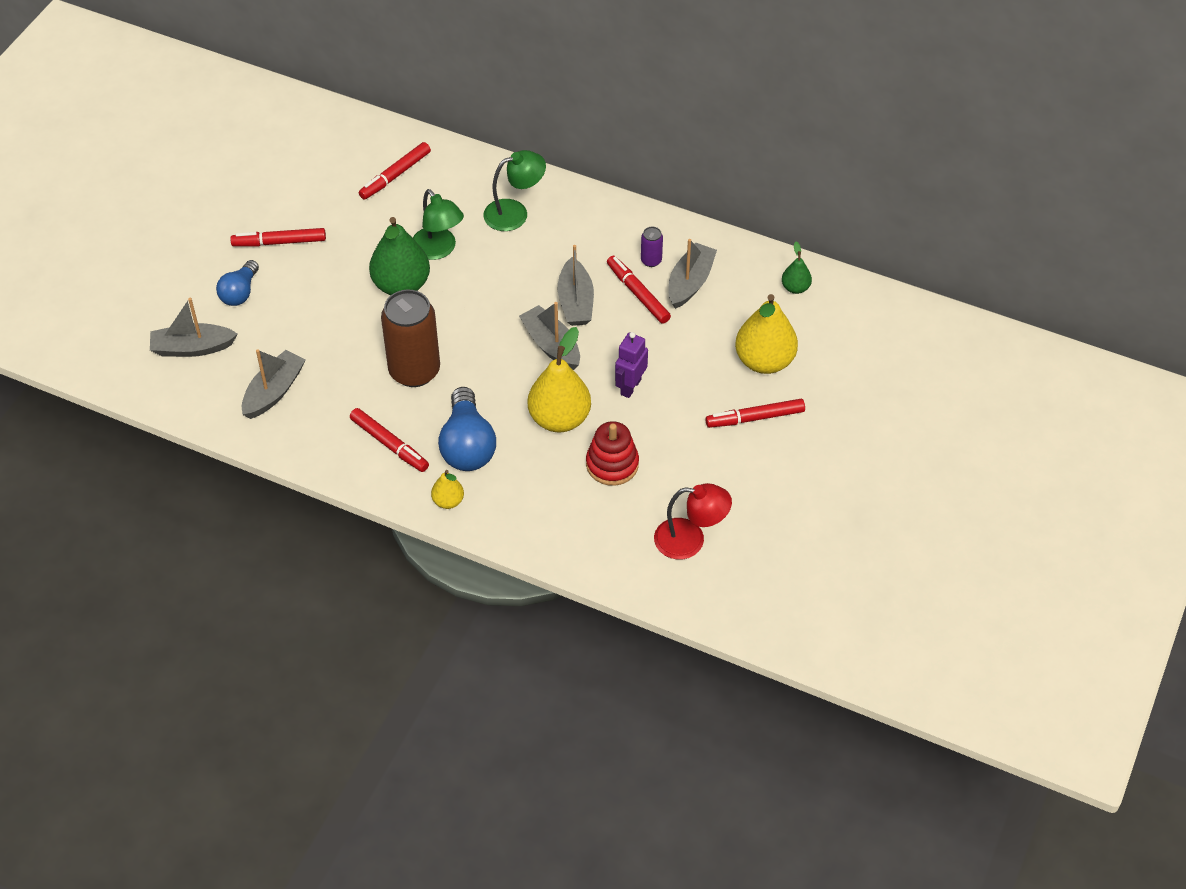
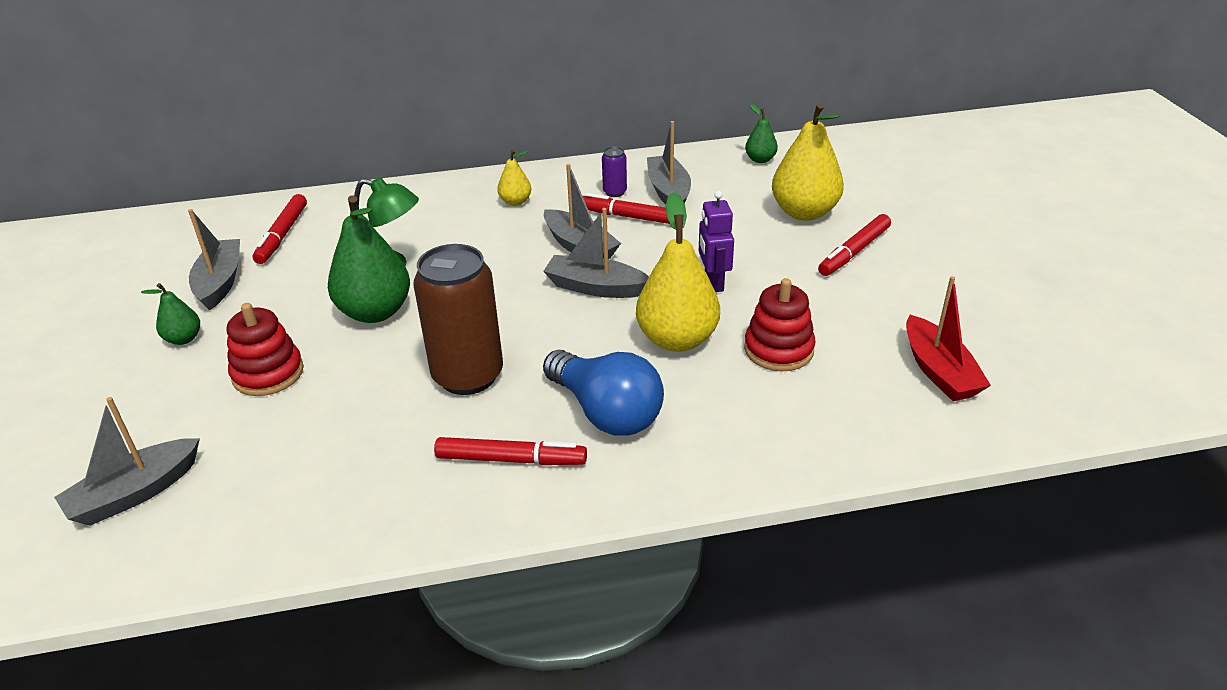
camera: 35 degrees left, 15 degrees down
blue light bulb [216,260,259,306] -> none
red marker [230,228,326,246] -> green pear [141,283,200,345]
grey boat [242,349,306,419] -> grey boat moved to [188,209,240,311]
yellow pear [431,470,464,509] -> yellow pear moved to [497,150,531,206]
green lamp [483,150,546,231] -> none
red lamp [654,483,732,560] -> red boat [906,276,991,401]
none -> red stacking toy [227,303,304,396]

